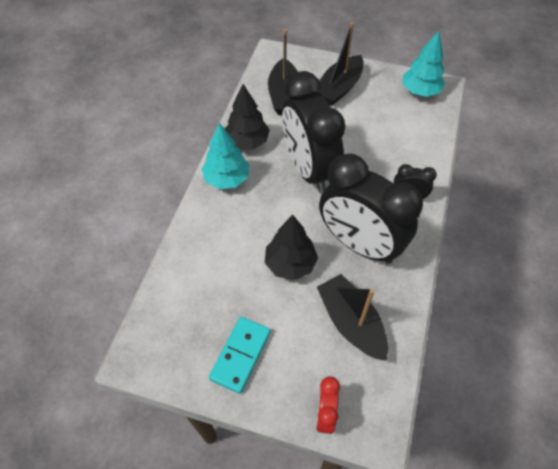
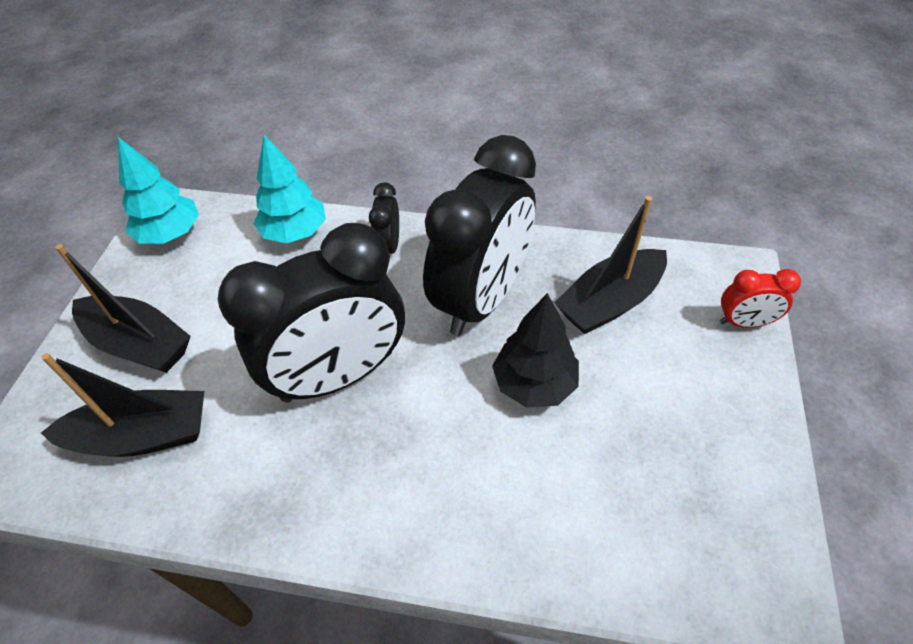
camera: 95 degrees left, 5 degrees down
turquoise tree [202,123,250,189] -> turquoise tree moved to [253,135,326,243]
turquoise domino [209,317,271,394] -> none
black tree [225,84,270,149] -> none

